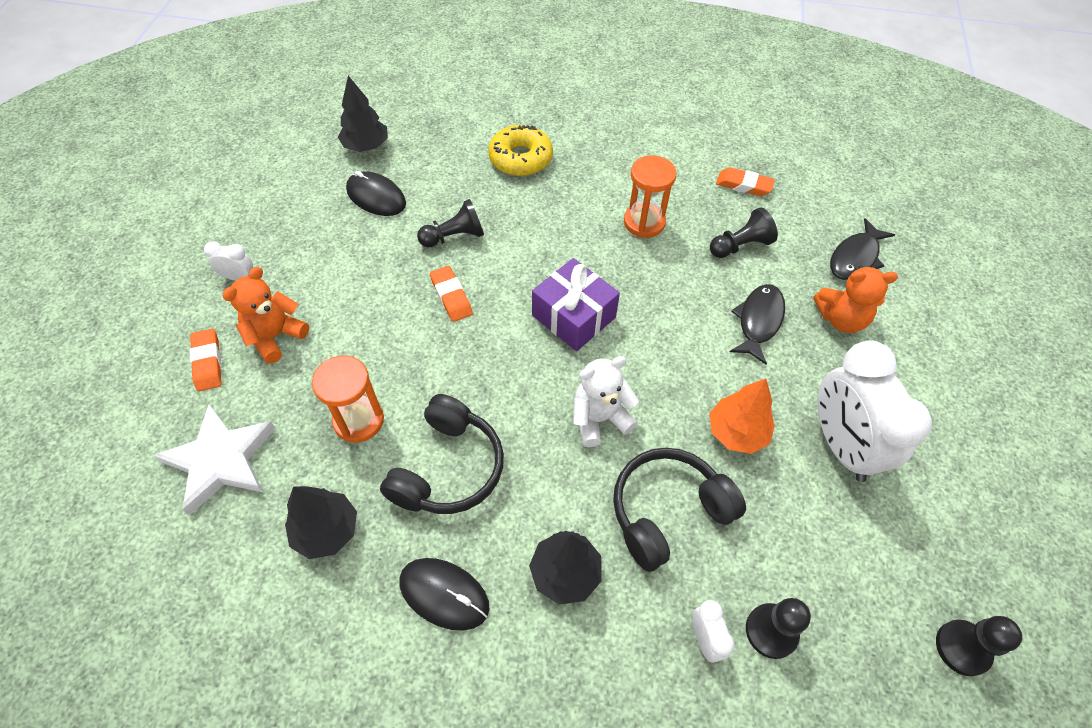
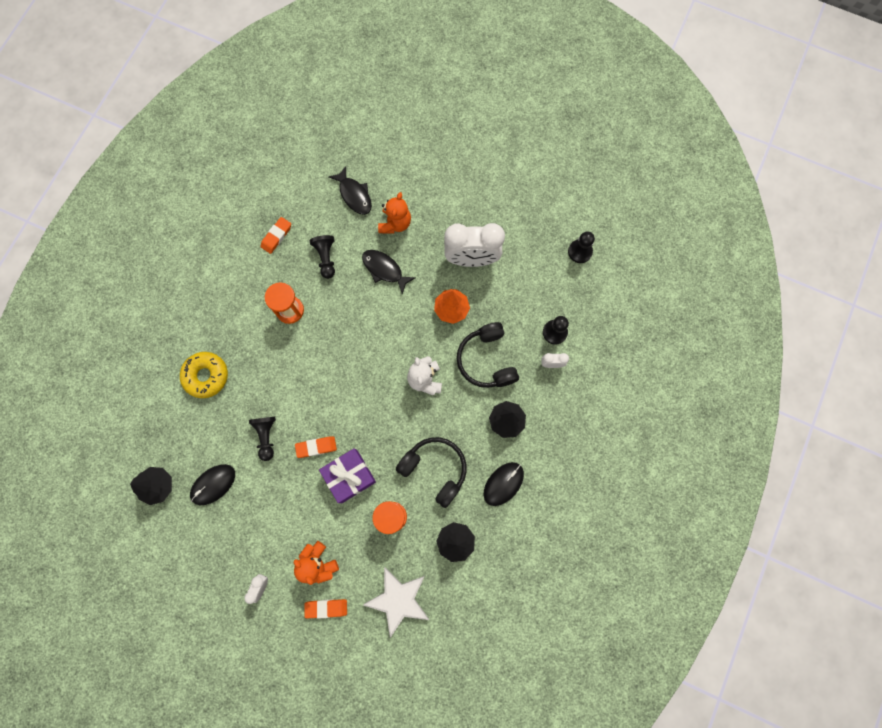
camera: 75 degrees left, 20 degrees up
purple gift [532,258,620,351] -> purple gift moved to [319,448,376,503]

